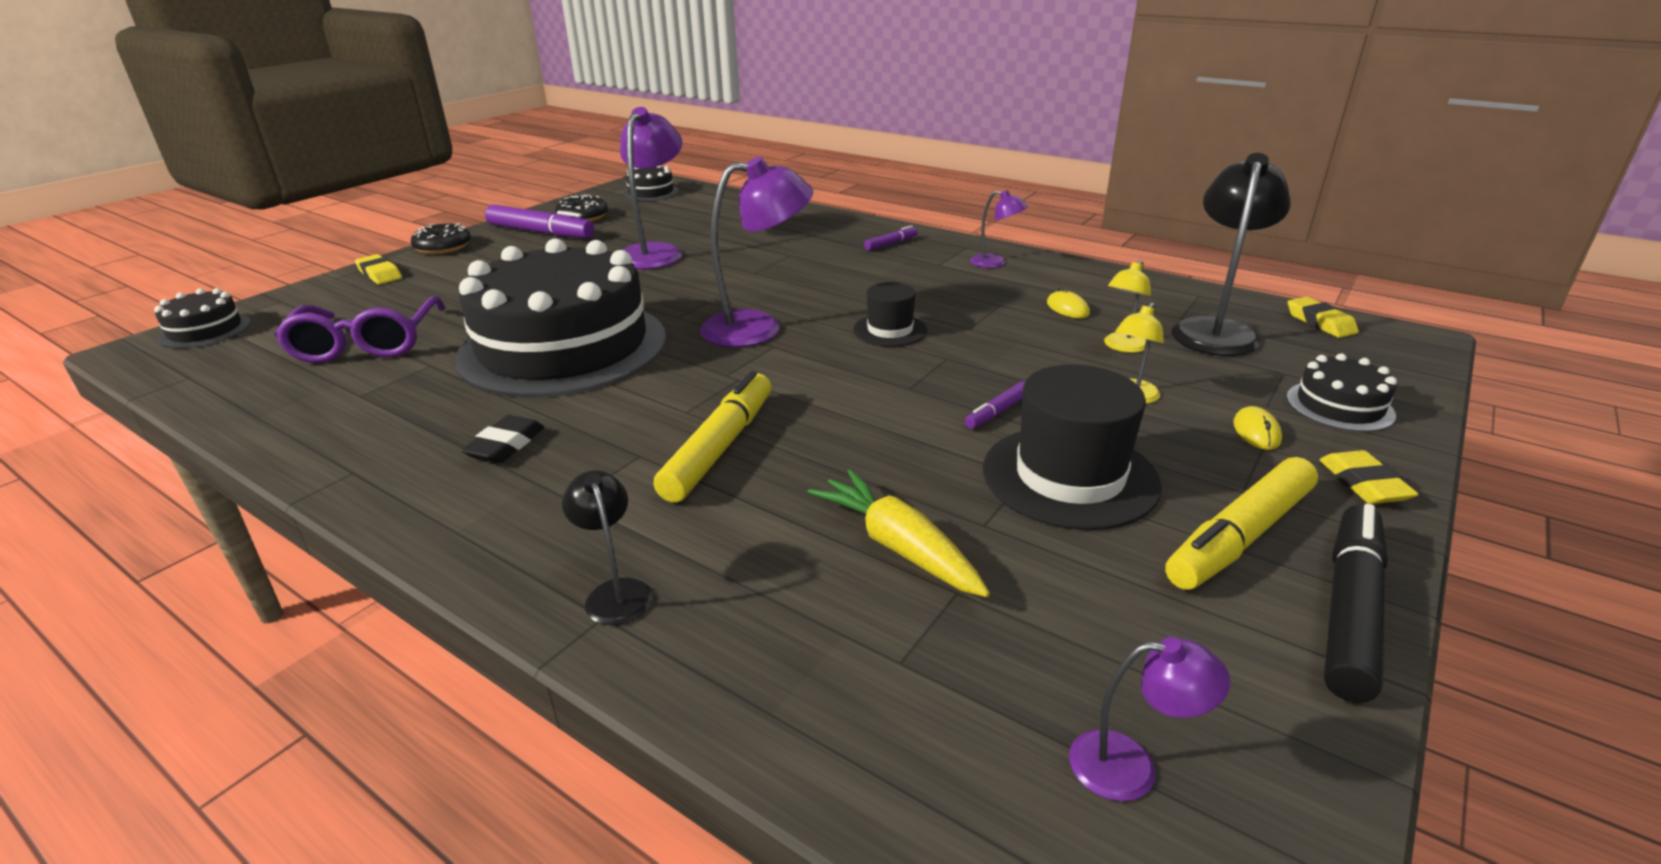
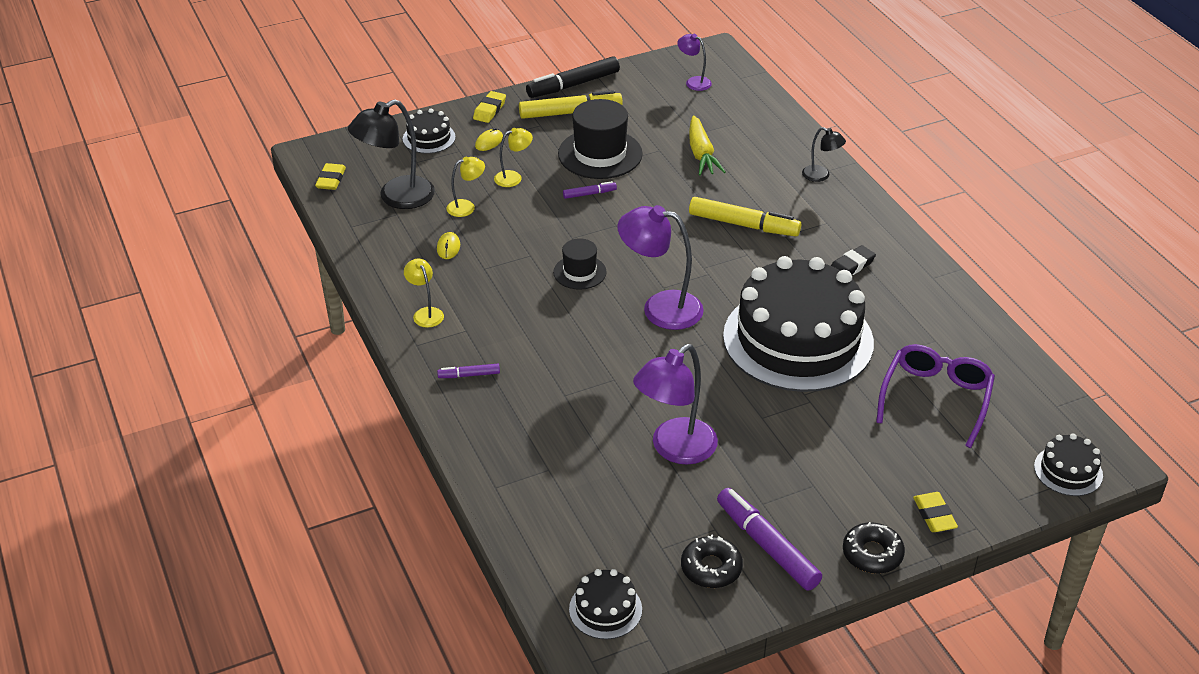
camera: 150 degrees left, 10 degrees up
black lamp [562,470,653,625] -> black lamp turned 60 degrees counterclockwise [802,127,846,182]
yellow marker [653,371,771,503] -> yellow marker turned 120 degrees counterclockwise [689,197,801,236]
purple lamp [970,190,1028,268] -> yellow lamp [404,259,444,328]

